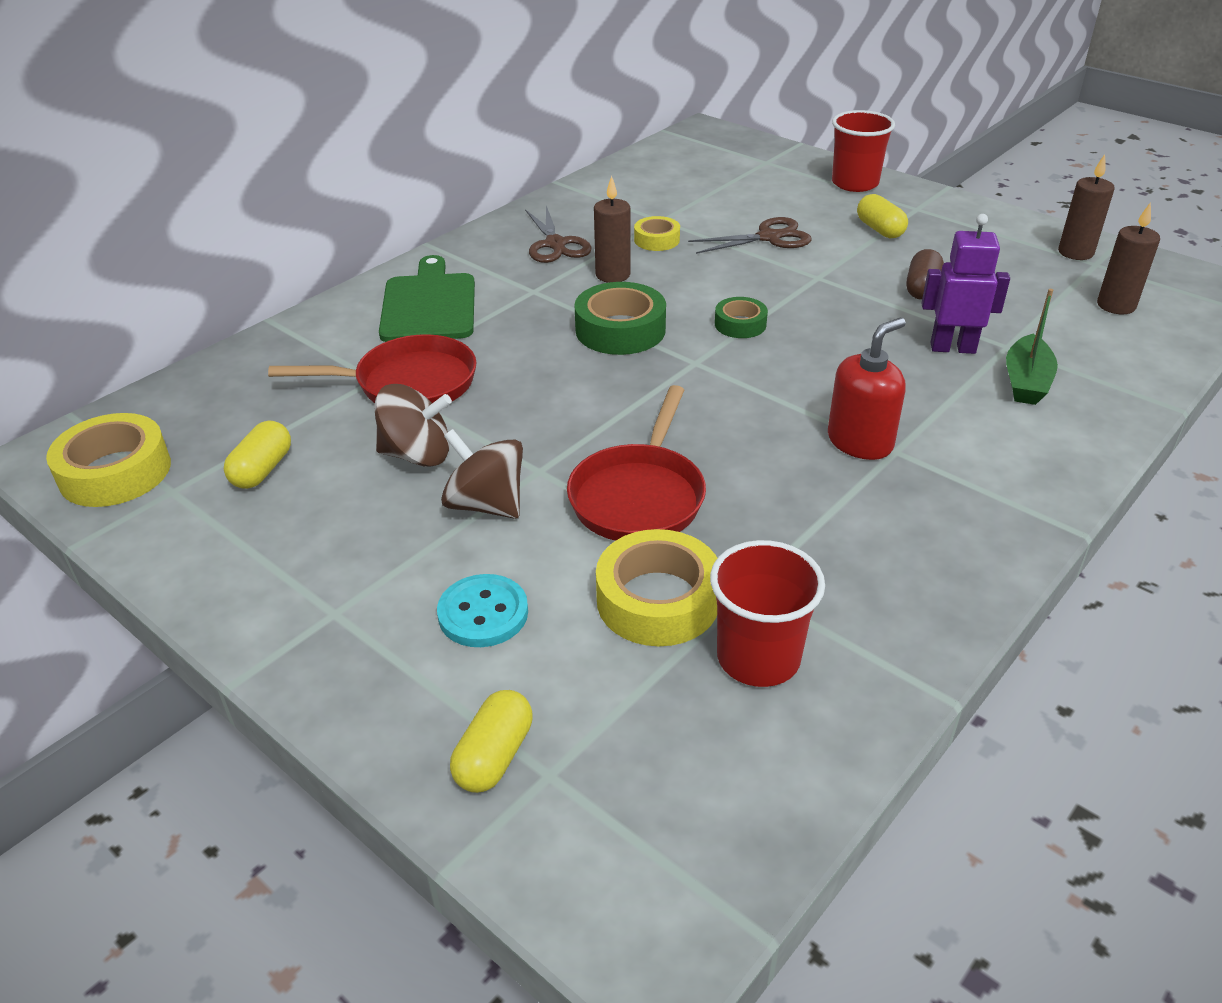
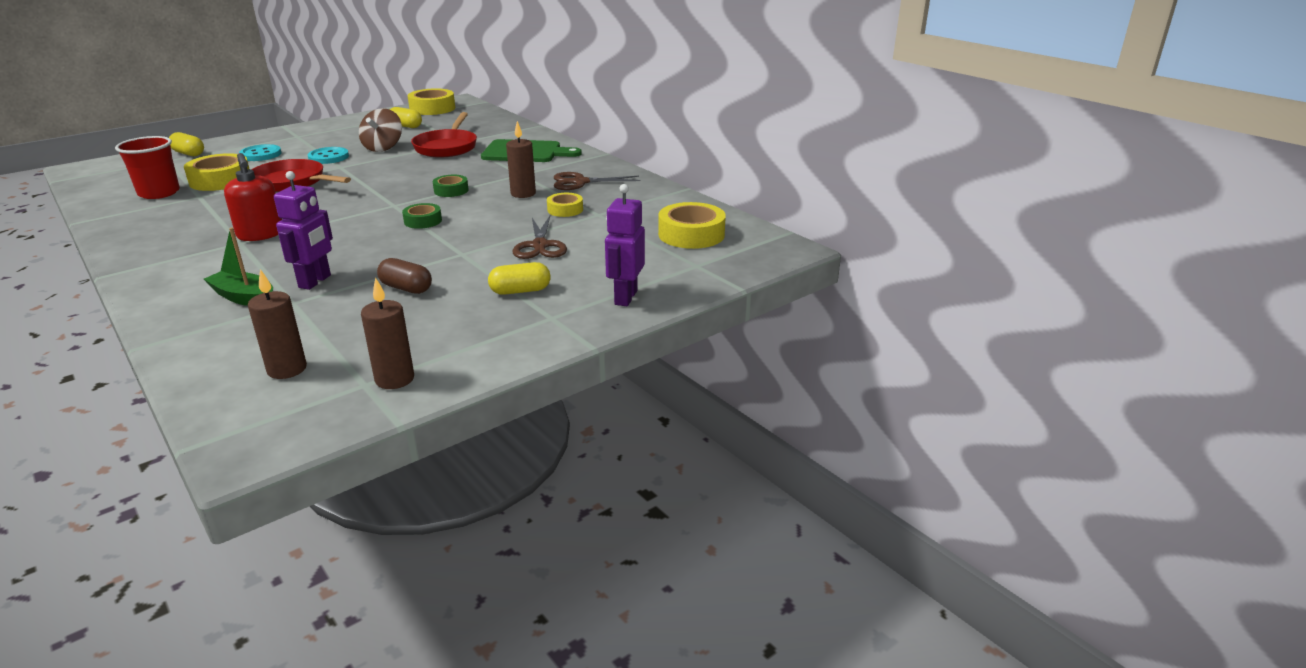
camera: 100 degrees right, 10 degrees down
brown spinning top [441,429,523,519] -> turquoise button [308,147,349,164]
green tape [574,282,666,355] -> green tape [433,175,469,197], size x0.58
red cup [832,110,895,192] -> purple robot [605,184,645,306]
none -> yellow tape [658,202,726,249]

